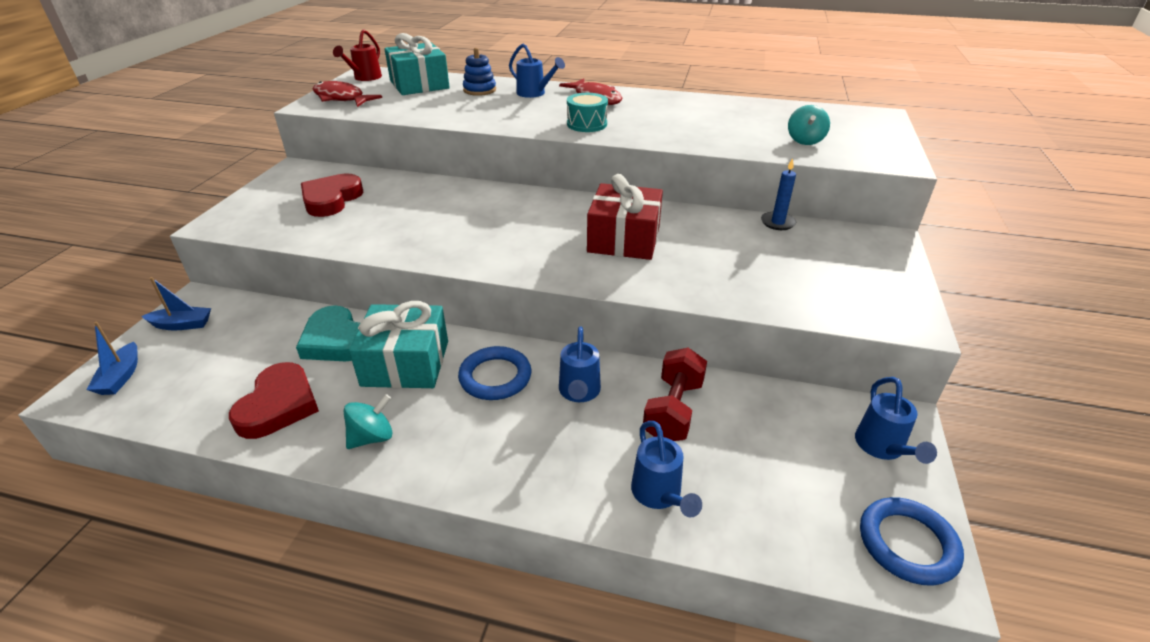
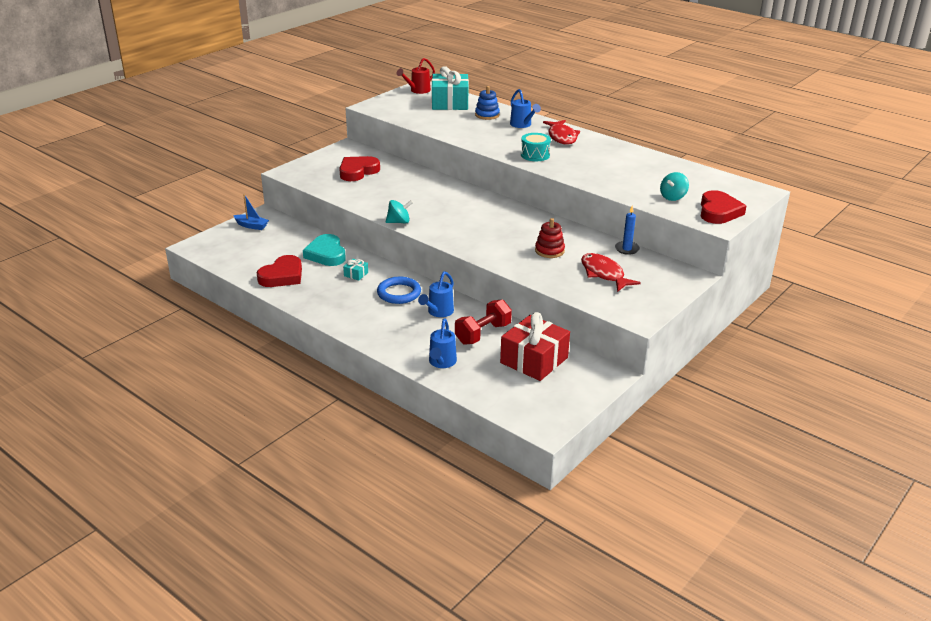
camera: 25 degrees right, 5 degrees down
blue boat [87,322,138,395] -> none
red fish [313,81,382,107] -> red fish moved to [581,253,641,292]
turquoise spinning top [344,394,392,449] -> turquoise spinning top moved to [386,200,413,224]
turquoise gift [349,301,448,388] -> turquoise gift [343,259,368,281], size x0.41
red gift [587,174,663,260] -> red gift moved to [500,312,570,381]
blue watering can [855,377,937,464] -> none
blue ring [860,497,964,586] -> none
none -> red stacking toy [535,218,565,258]
none -> red heart [701,190,746,224]

